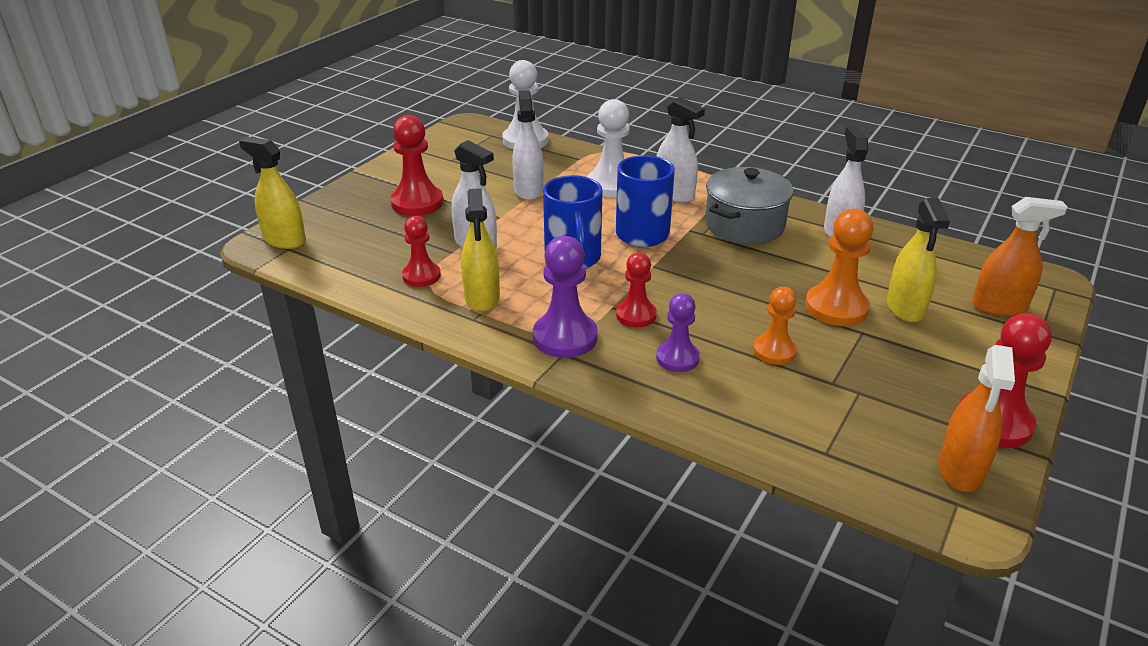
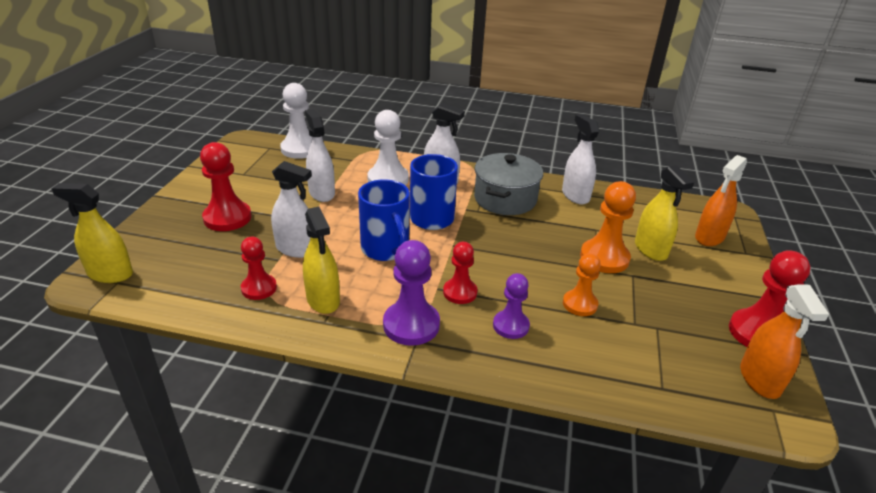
camera: 20 degrees left, 0 degrees up
orange spray bottle [972,197,1067,316] -> orange spray bottle turned 150 degrees clockwise [695,155,747,246]

